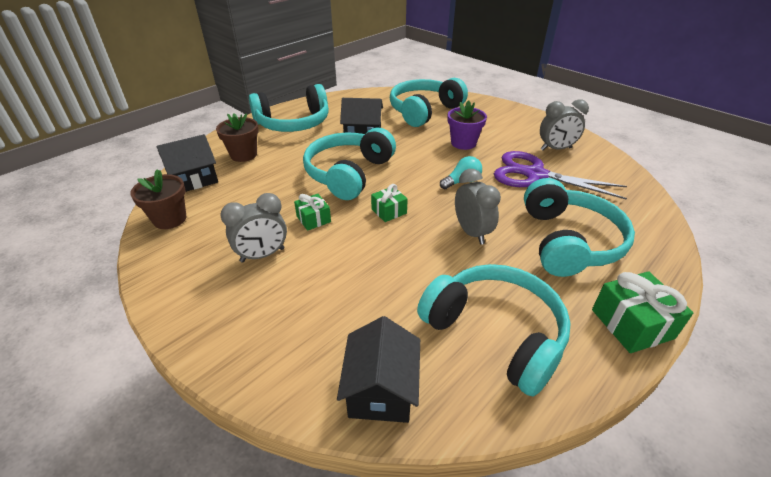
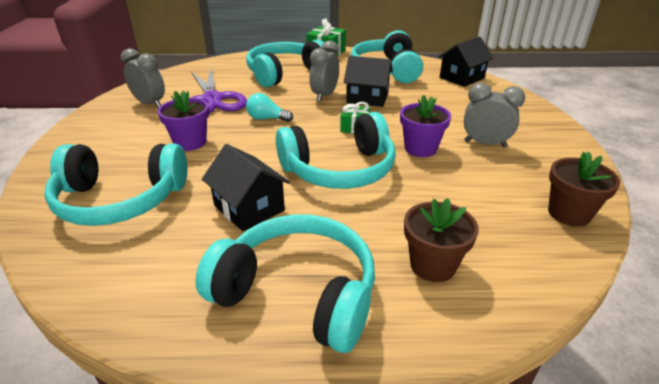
camera: 135 degrees left, 5 degrees down
black house [157,134,218,192] -> black house moved to [343,56,393,107]
green gift [294,194,331,231] -> purple flower pot [400,95,451,157]

